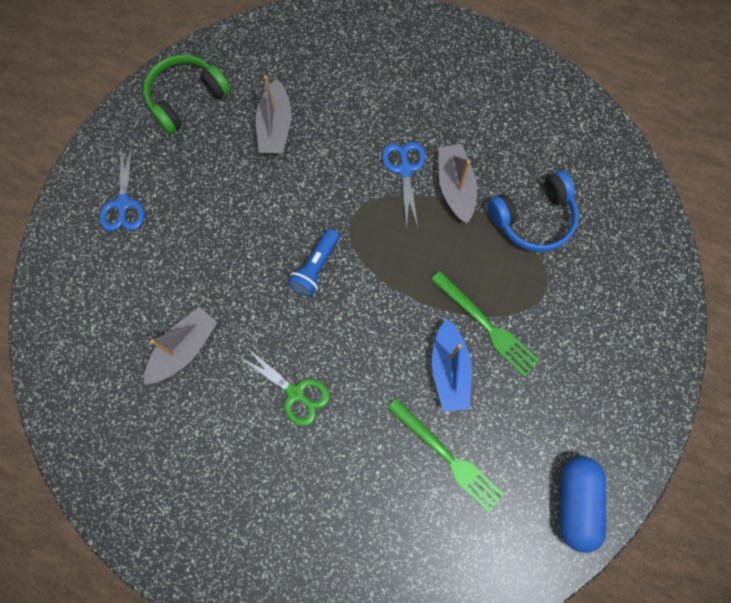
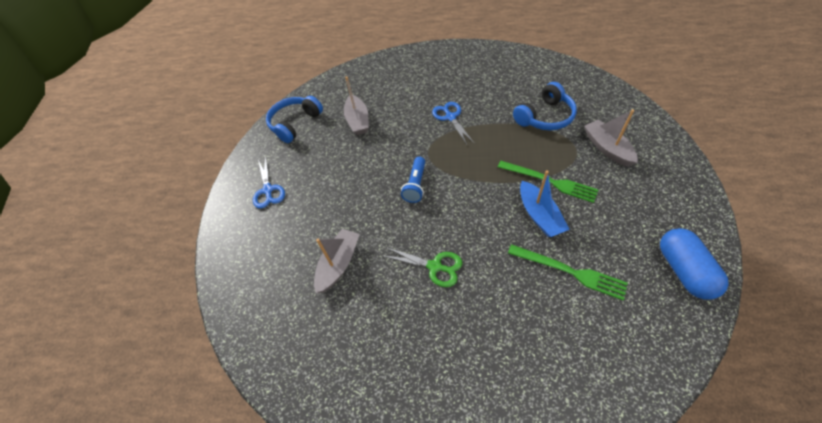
camera: 10 degrees left, 20 degrees down
green headphones [143,55,231,134] -> blue headphones [266,96,323,143]
grey boat [438,144,477,223] -> grey boat moved to [584,109,638,167]

